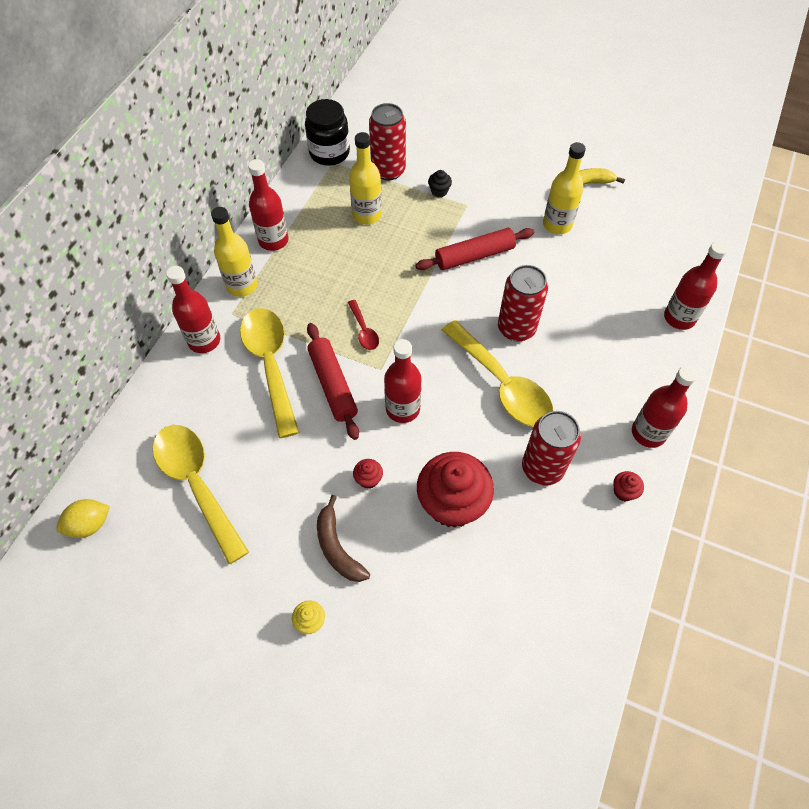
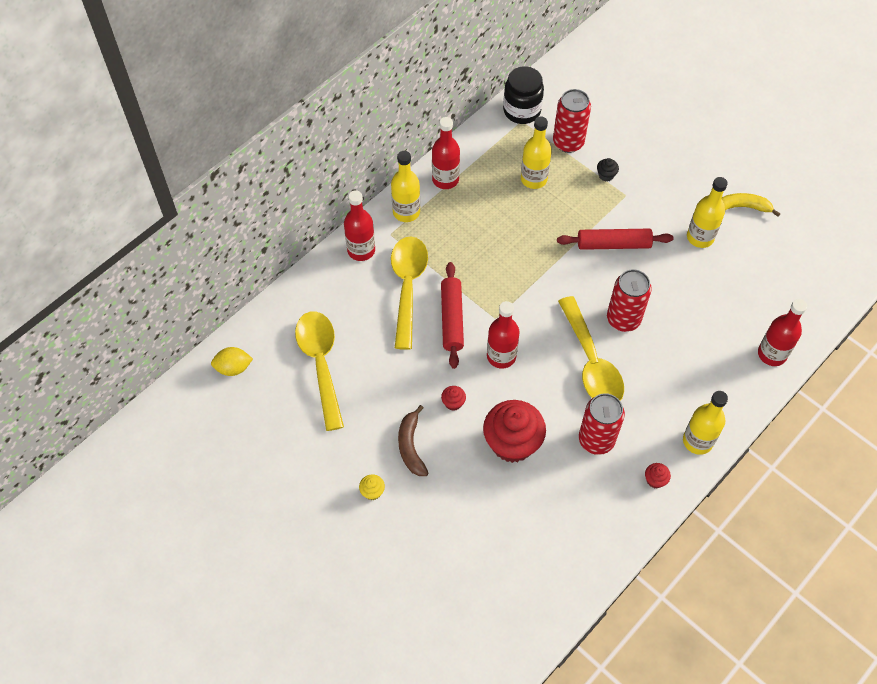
camera: 20 degrees right, 0 degrees up
red spoon [348,300,379,350] -> none
red bottle [632,366,698,448] -> yellow bottle [683,391,728,455]

